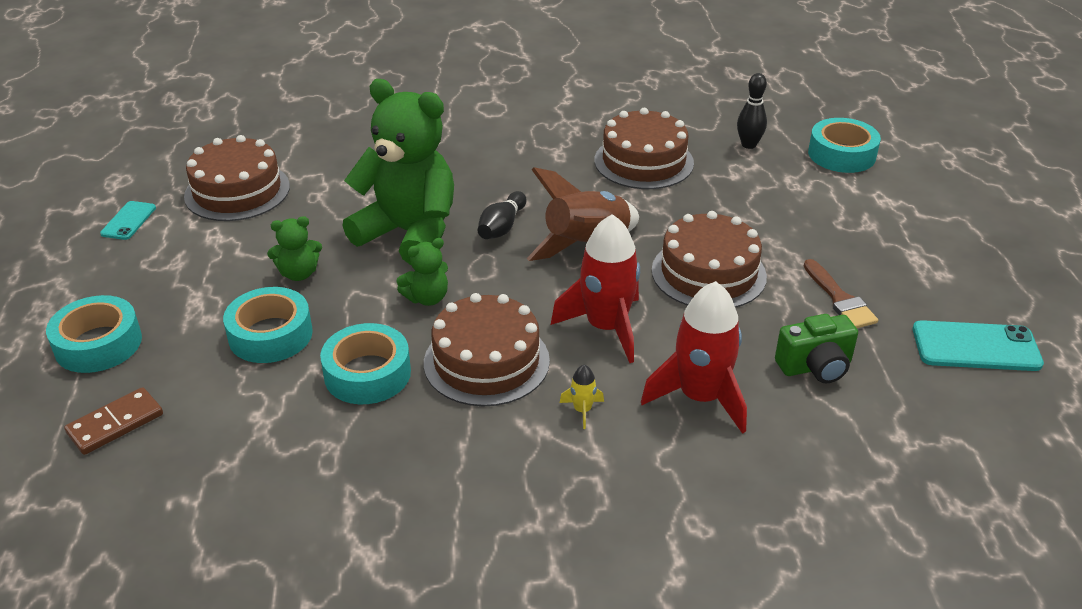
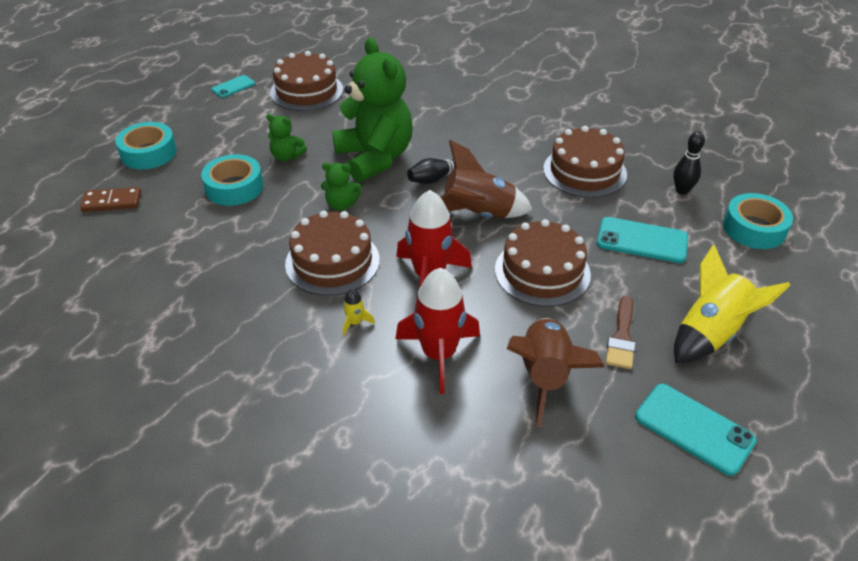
camera: 35 degrees right, 5 degrees up
turquoise tape [320,323,411,404] -> none
green camera [775,314,858,384] -> brown rocket [507,318,604,427]
none -> turquoise phone [597,217,688,263]
none -> yellow rocket [674,244,790,363]

